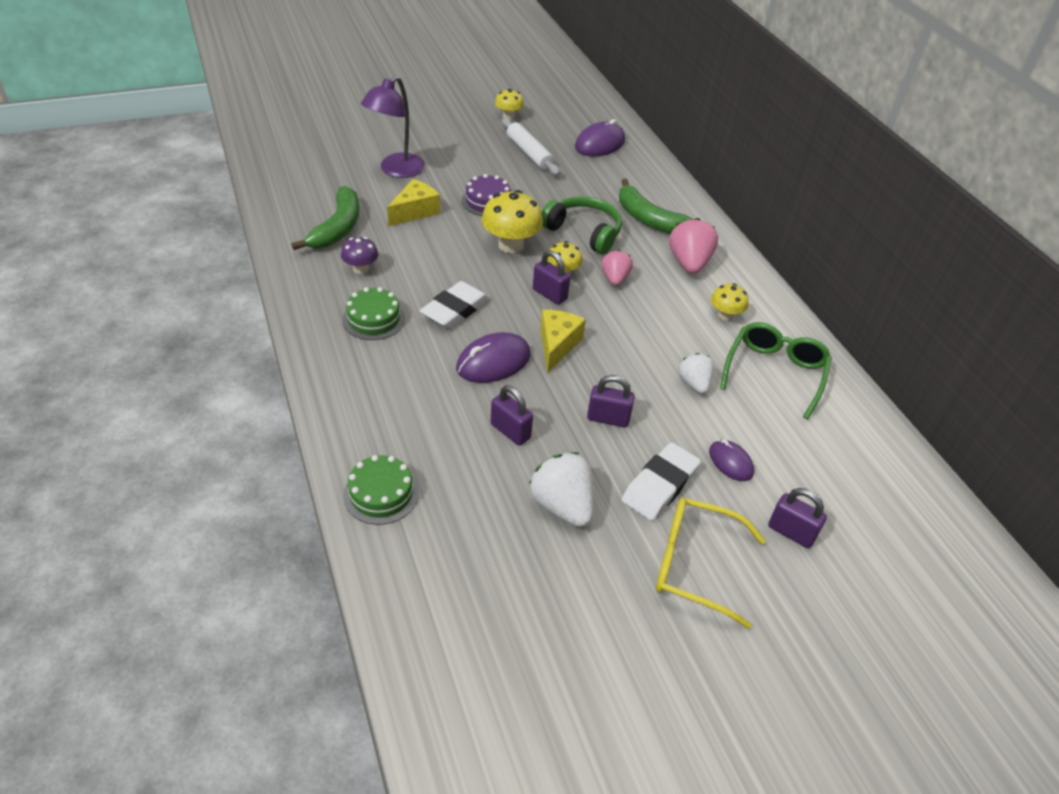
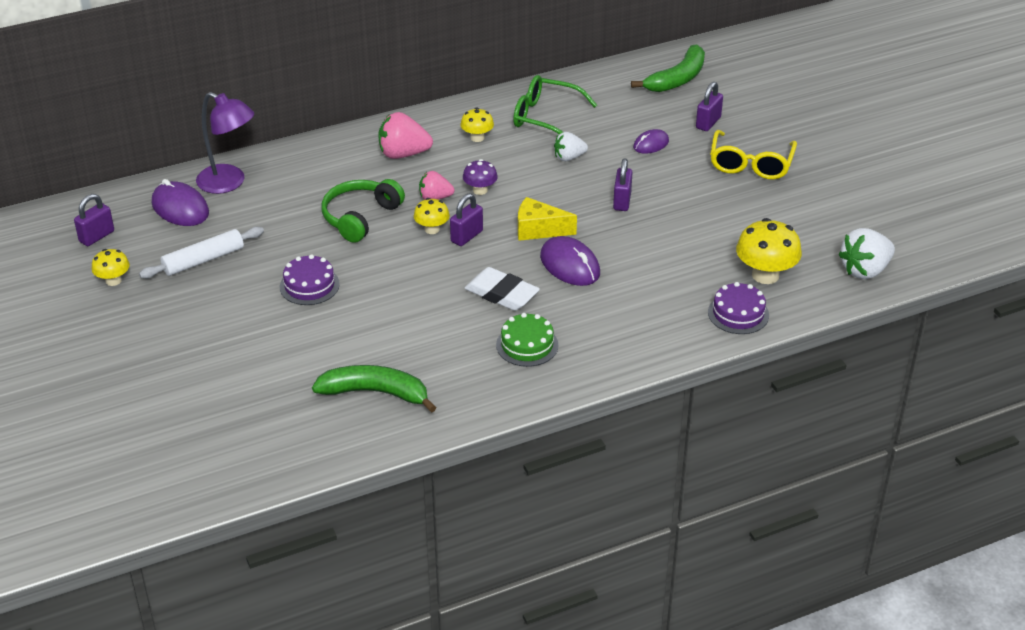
camera: 90 degrees left, 5 degrees down
purple mushroom [341,237,378,274] -> purple mushroom moved to [463,159,498,195]
green cake [343,455,419,525] -> purple cake [708,282,769,334]
purple lamp [361,76,425,178] -> purple lamp moved to [196,92,254,194]
yellow cheese [387,179,440,226] -> none
yellow mushroom [482,190,543,253] -> yellow mushroom moved to [736,218,802,284]
purple padlock [491,385,533,446] -> purple padlock moved to [74,194,114,246]
white strawberry [529,452,594,527] -> white strawberry moved to [838,228,895,279]
green banana [619,179,694,234] -> green banana moved to [631,45,705,92]
white eraser [622,442,701,521] -> none

